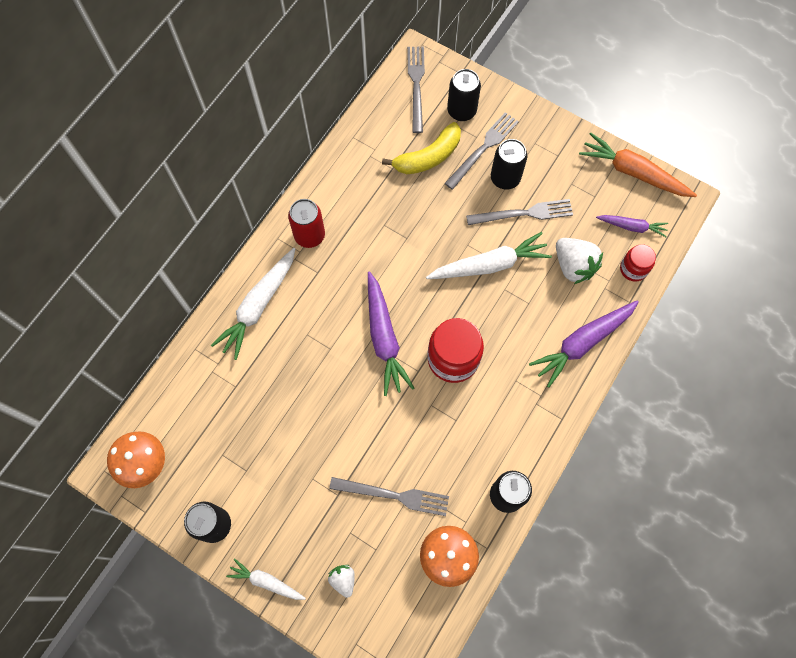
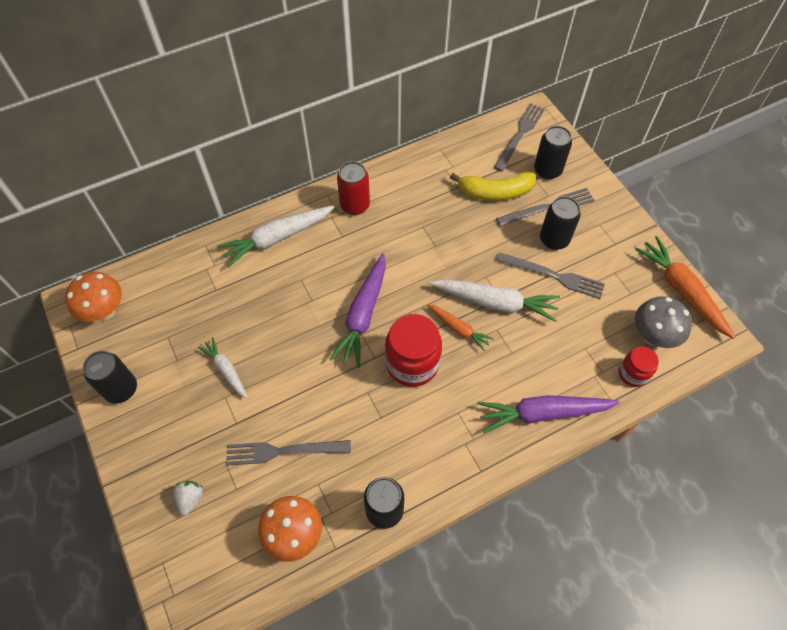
camera: 30 degrees right, 10 degrees down
white carrot [226,558,306,600] -> white carrot moved to [198,337,248,399]
grey fork [329,477,449,516] -> grey fork turned 135 degrees clockwise [226,440,351,466]
white strawberry [556,238,603,284] -> none
purple carrot [596,215,668,237] -> grey mushroom [635,296,692,348]
none -> orange carrot [427,304,494,351]

